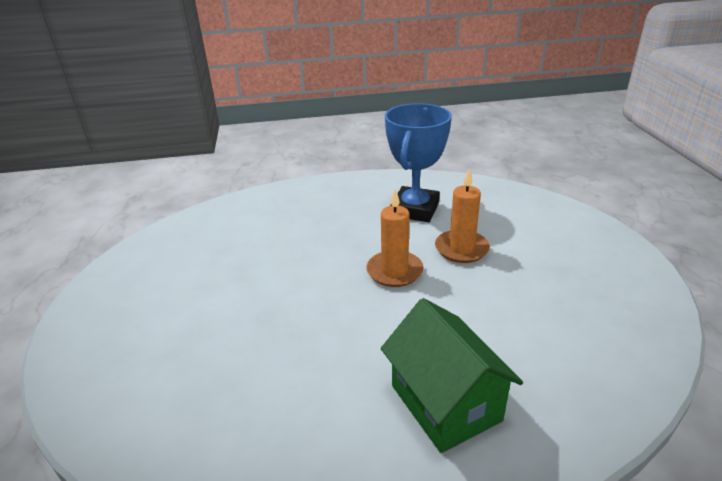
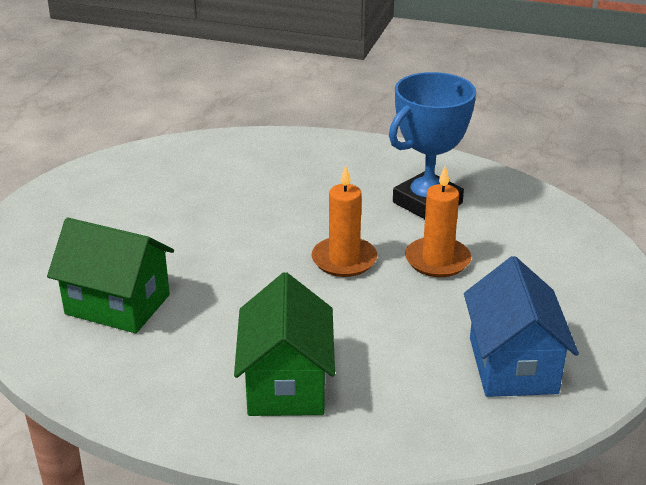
camera: 25 degrees right, 0 degrees up
none -> green house [47,218,174,333]
none -> blue house [464,256,579,397]

